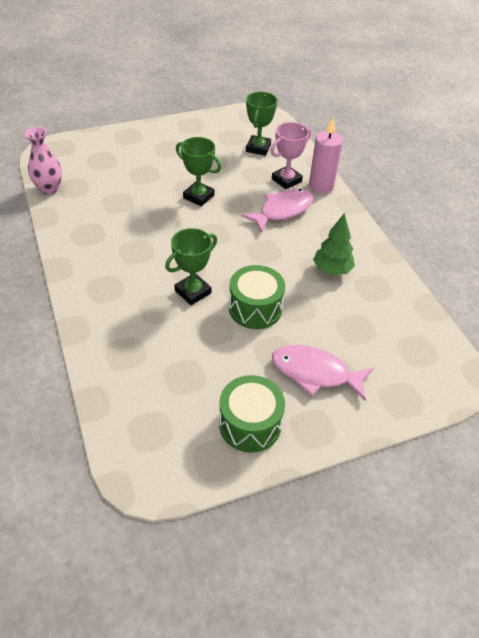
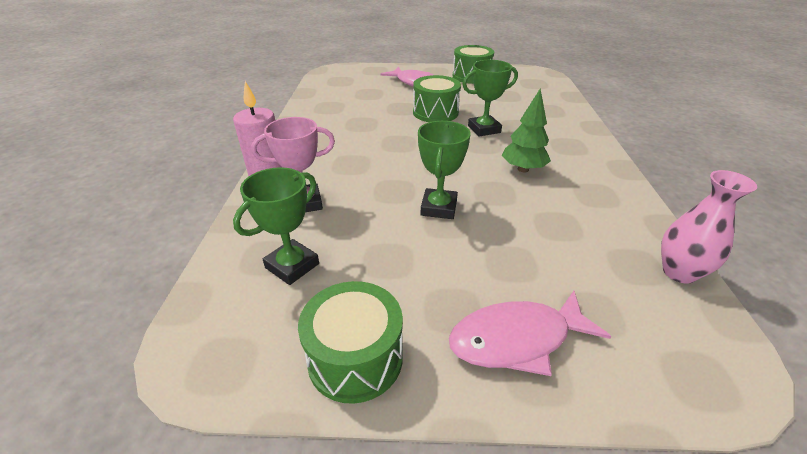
camera: 155 degrees left, 10 degrees down
green trophy [176,137,221,206] -> green trophy turned 45 degrees clockwise [418,121,471,219]
pink fish [241,189,313,233] -> pink fish moved to [449,291,611,376]
green tree [313,213,355,275] -> green tree moved to [502,89,551,172]
none -> green drum [298,281,403,404]

